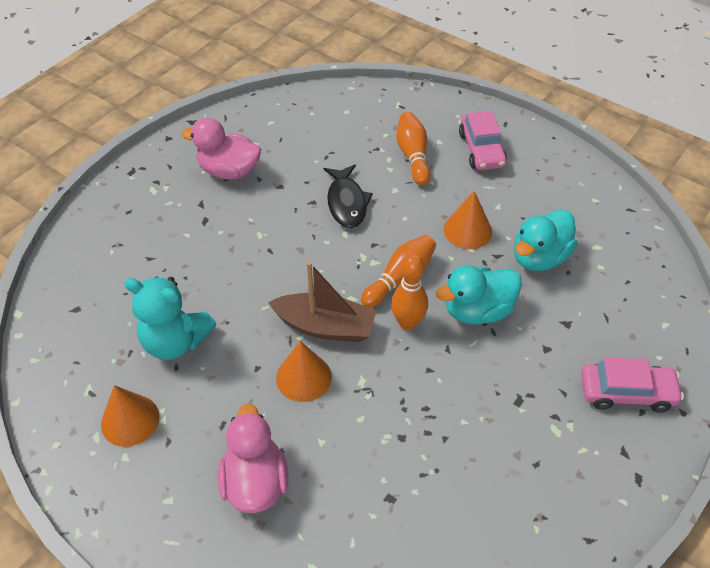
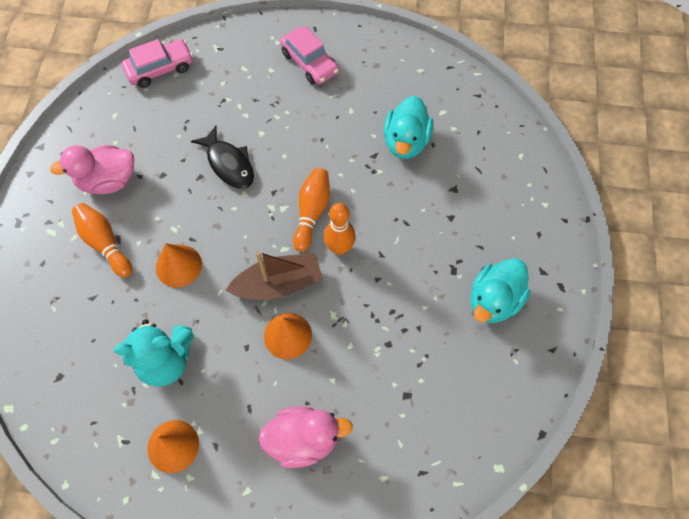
camera: 30 degrees left, 15 degrees up
pink duck [218,404,288,513] -> pink duck turned 120 degrees clockwise [259,406,353,468]
orange bowling pin [396,112,431,186] -> orange bowling pin moved to [72,203,132,277]
turquoise duck [436,265,522,324] -> turquoise duck moved to [471,258,530,323]
orange cone [444,191,492,249] -> orange cone moved to [156,243,202,288]
pink car [581,357,684,413] -> pink car moved to [122,39,193,88]

